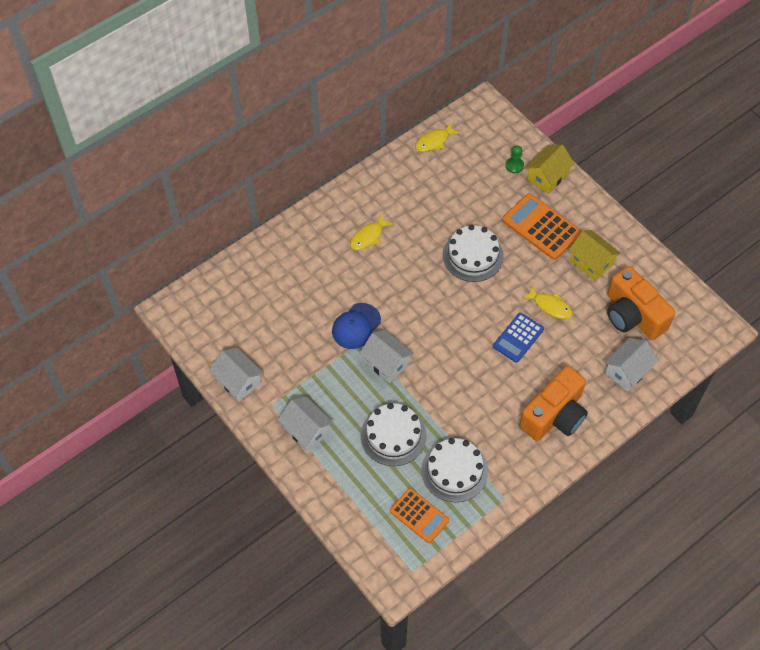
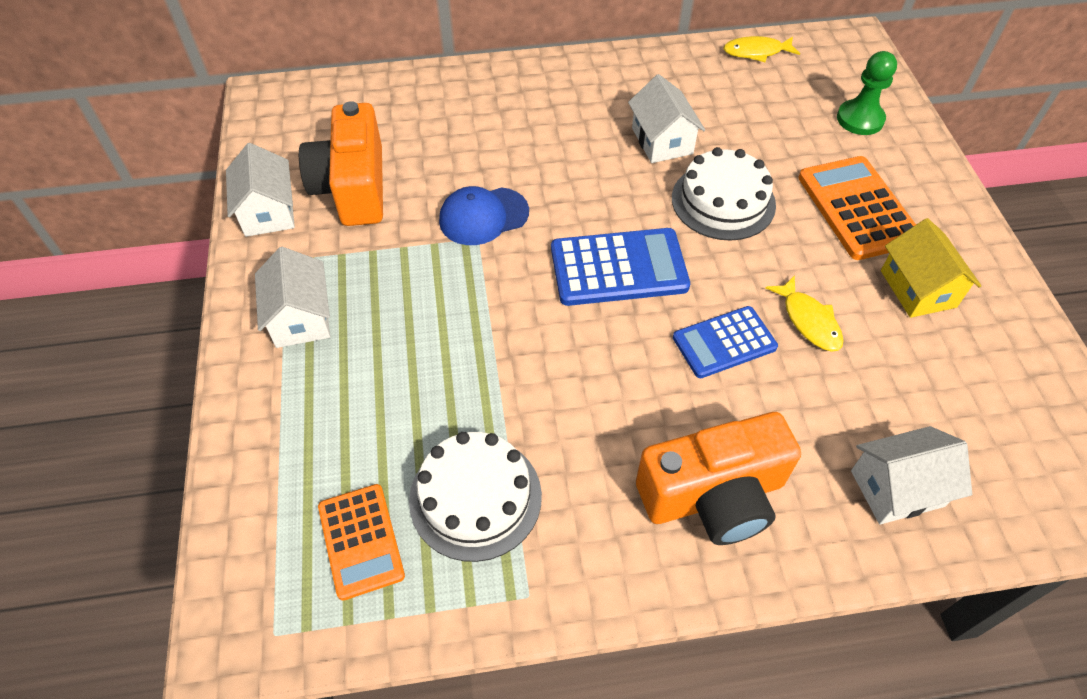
camera: 30 degrees right, 5 degrees down
yellow fish [350,213,394,250] -> none
white house [359,330,414,383] -> white house moved to [628,74,705,163]
white cake [361,403,427,466] -> none
green pawn [506,145,524,173] -> green pawn [837,51,897,135], size x1.54
yellow house [525,145,574,194] -> none
orange camera [607,266,675,340] -> orange camera moved to [299,101,383,226]
none -> blue calculator [551,228,690,306]

